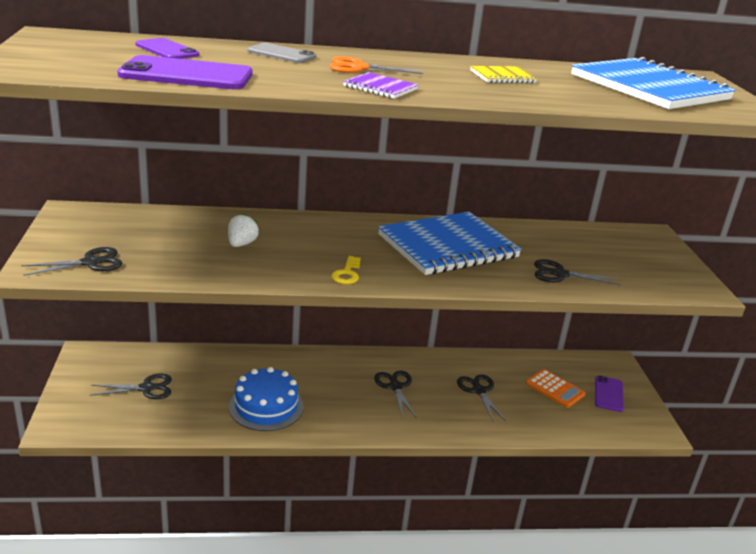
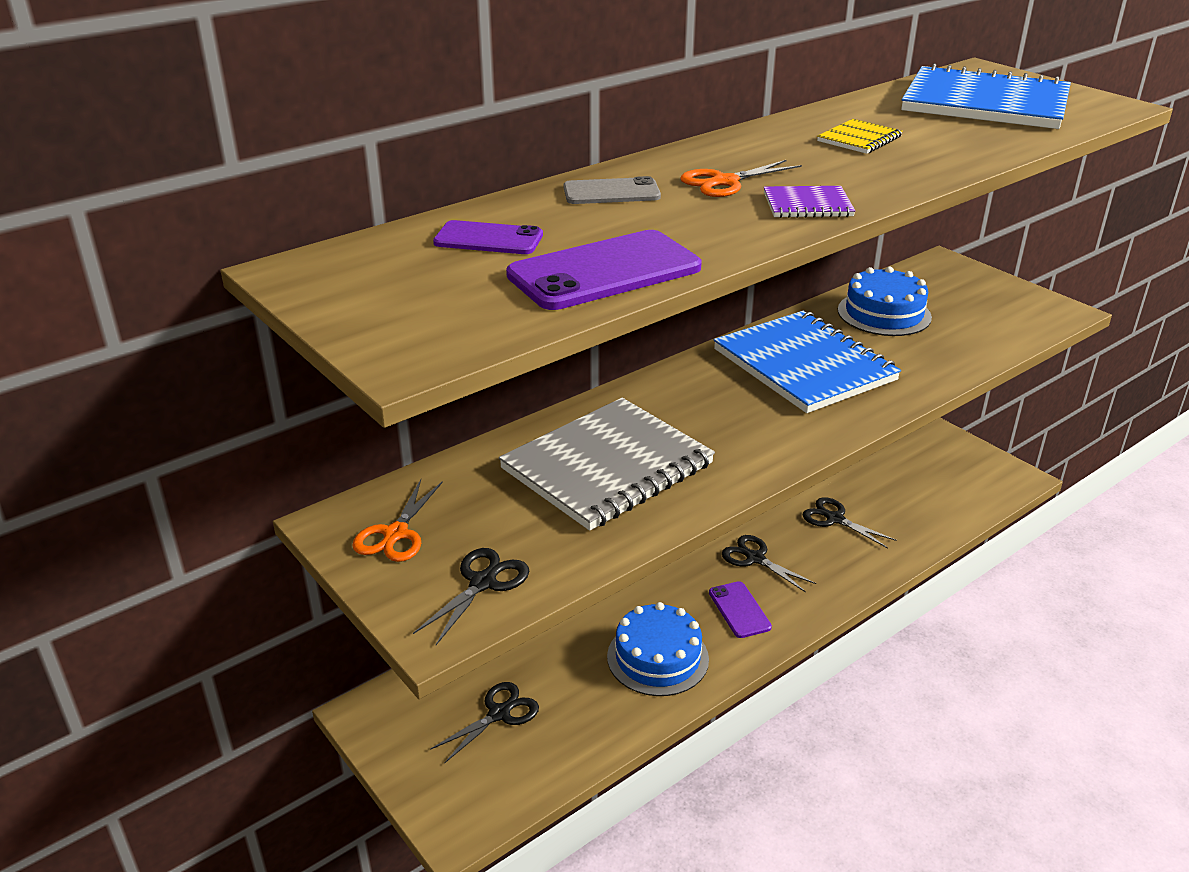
camera: 30 degrees left, 5 degrees up
white strawberry [228,214,259,247] -> grey notebook [499,398,715,531]
yellow key [331,256,361,284] -> none
blue notebook [378,212,522,275] -> blue notebook turned 60 degrees counterclockwise [714,311,901,413]
orange calculator [526,369,586,408] -> none
black scissors [534,259,621,285] -> none
purple phone [595,375,624,412] -> purple phone moved to [709,581,772,638]
none -> orange scissors [352,479,443,562]
none -> blue cake [838,267,932,336]

